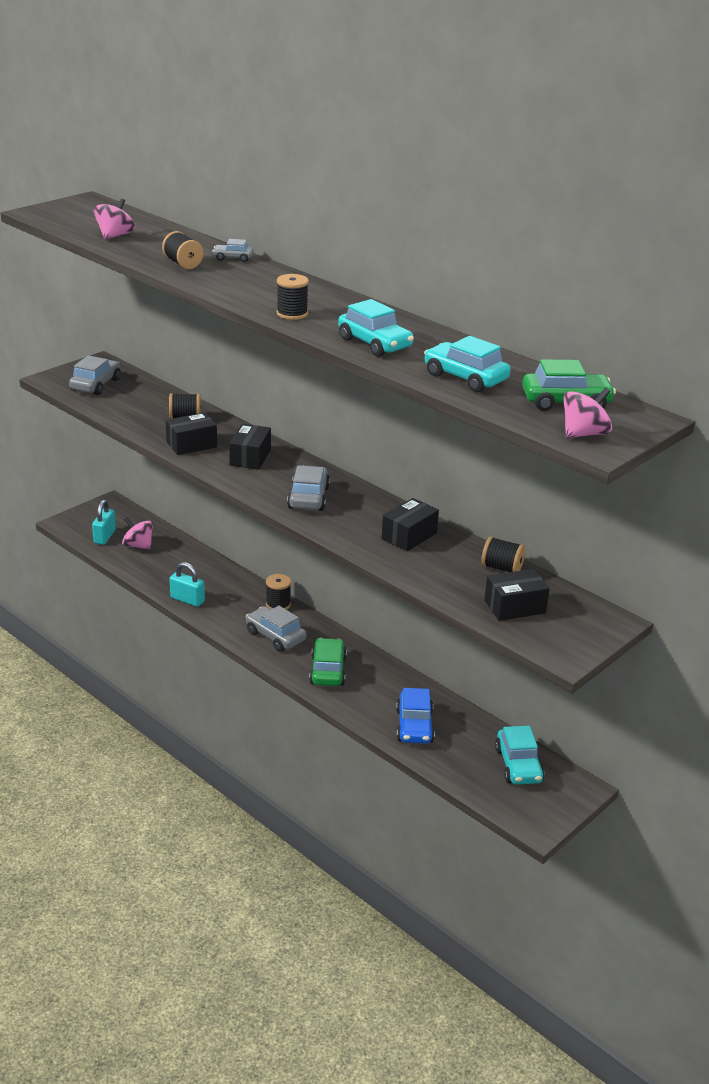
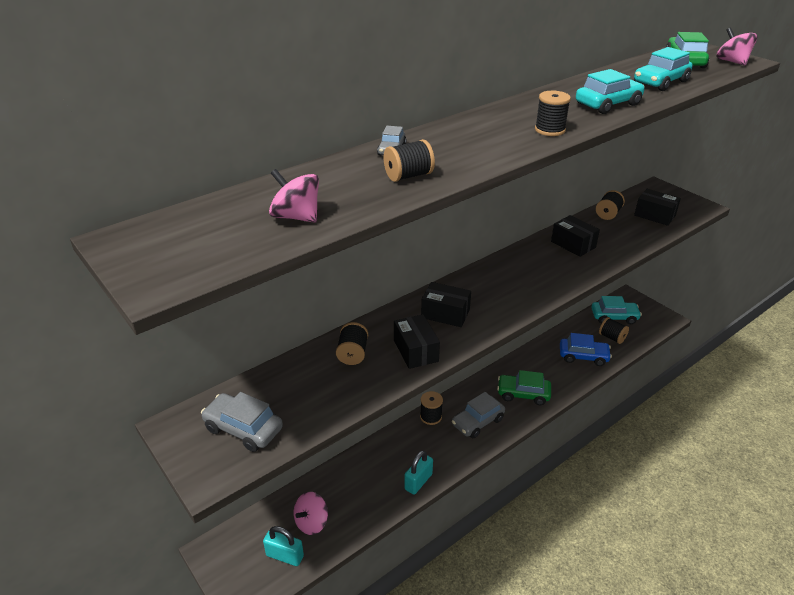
camera: 80 degrees left, 5 degrees up
grey car [287,465,330,511] -> none
black box [484,569,550,621] -> black box turned 45 degrees counterclockwise [634,189,681,226]
none -> black spool [599,317,629,344]

